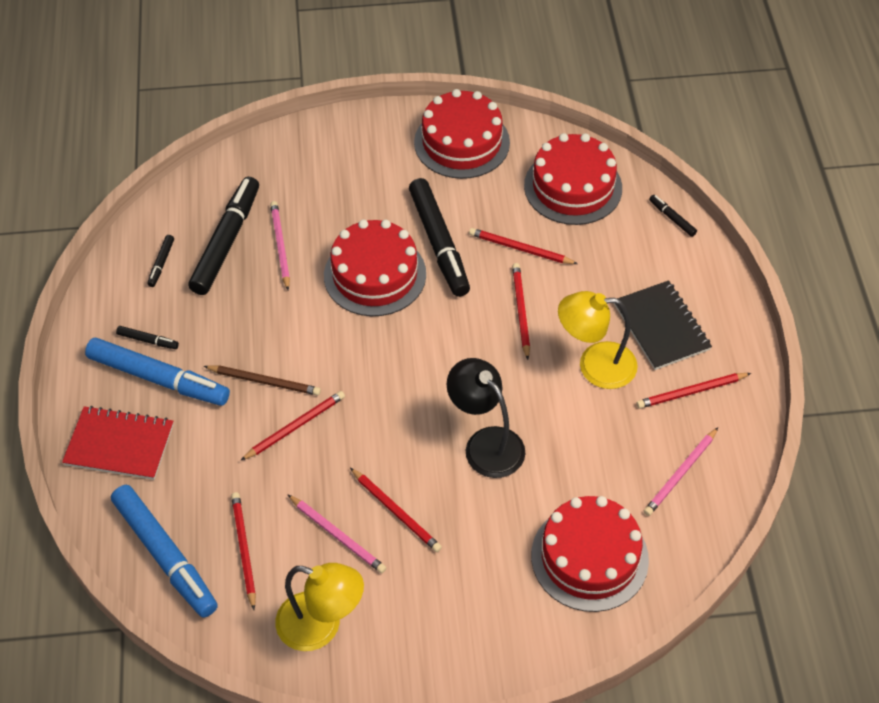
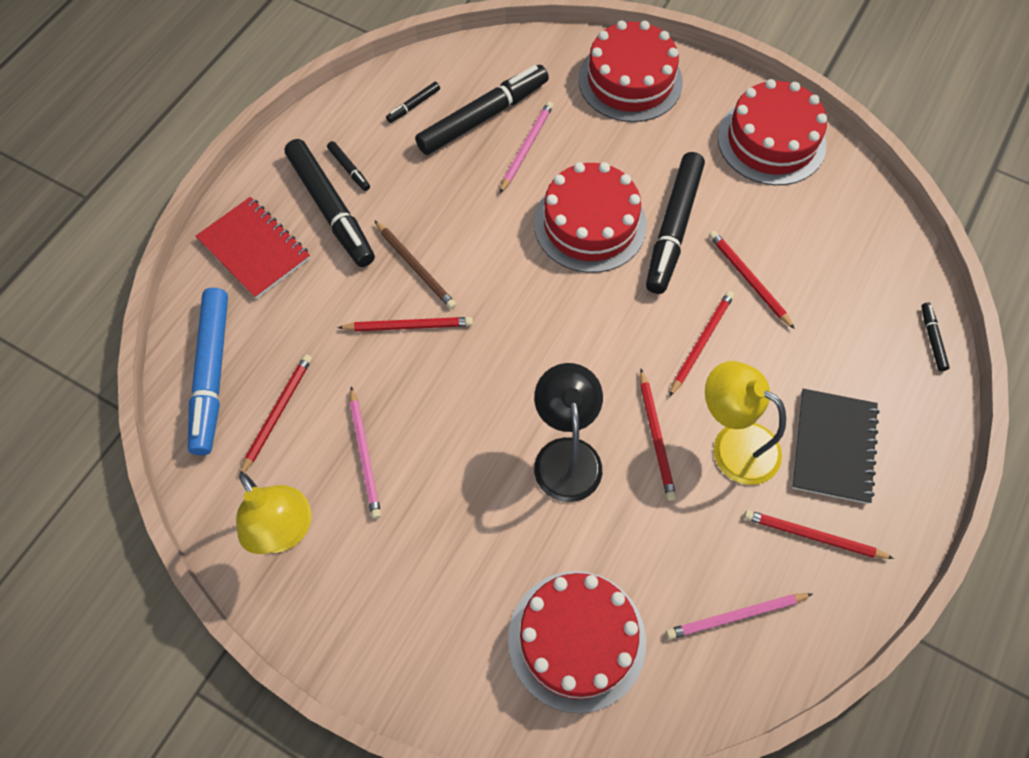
camera: 35 degrees right, 10 degrees up
blue marker [85,338,230,406] -> black marker [284,139,375,267]
red pencil [350,468,442,552] -> red pencil moved to [640,369,676,501]
red cake [524,133,622,225] -> red cake moved to [578,21,683,122]

